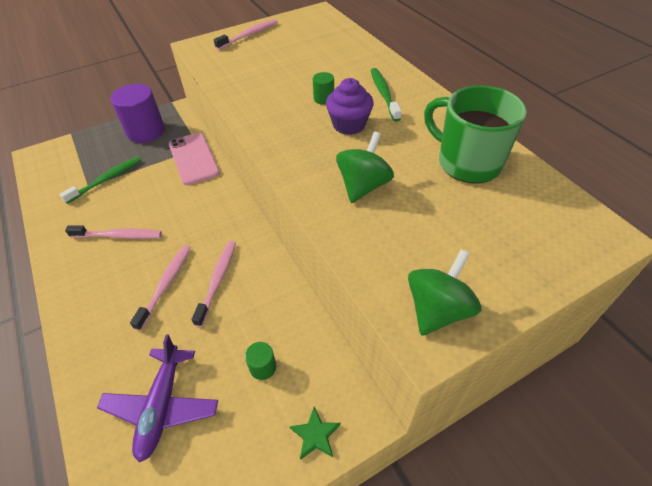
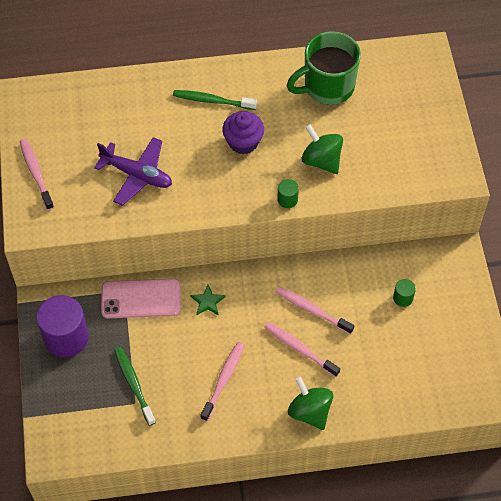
camera: 70 degrees left, 10 degrees up
purple plane [97,334,218,463] -> purple plane moved to [94,137,172,206]
green star [289,406,341,460] -> green star moved to [190,285,226,316]
green cylinder [313,72,334,105] -> green cylinder moved to [277,179,299,208]
green spinning top [408,249,481,336] -> green spinning top moved to [288,377,333,430]

